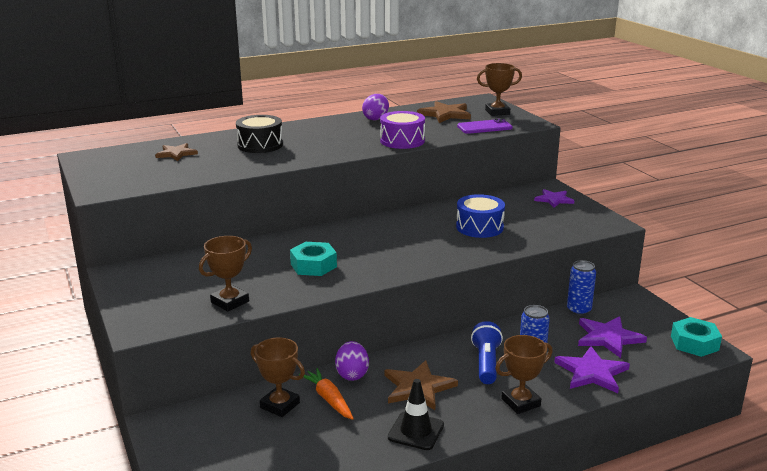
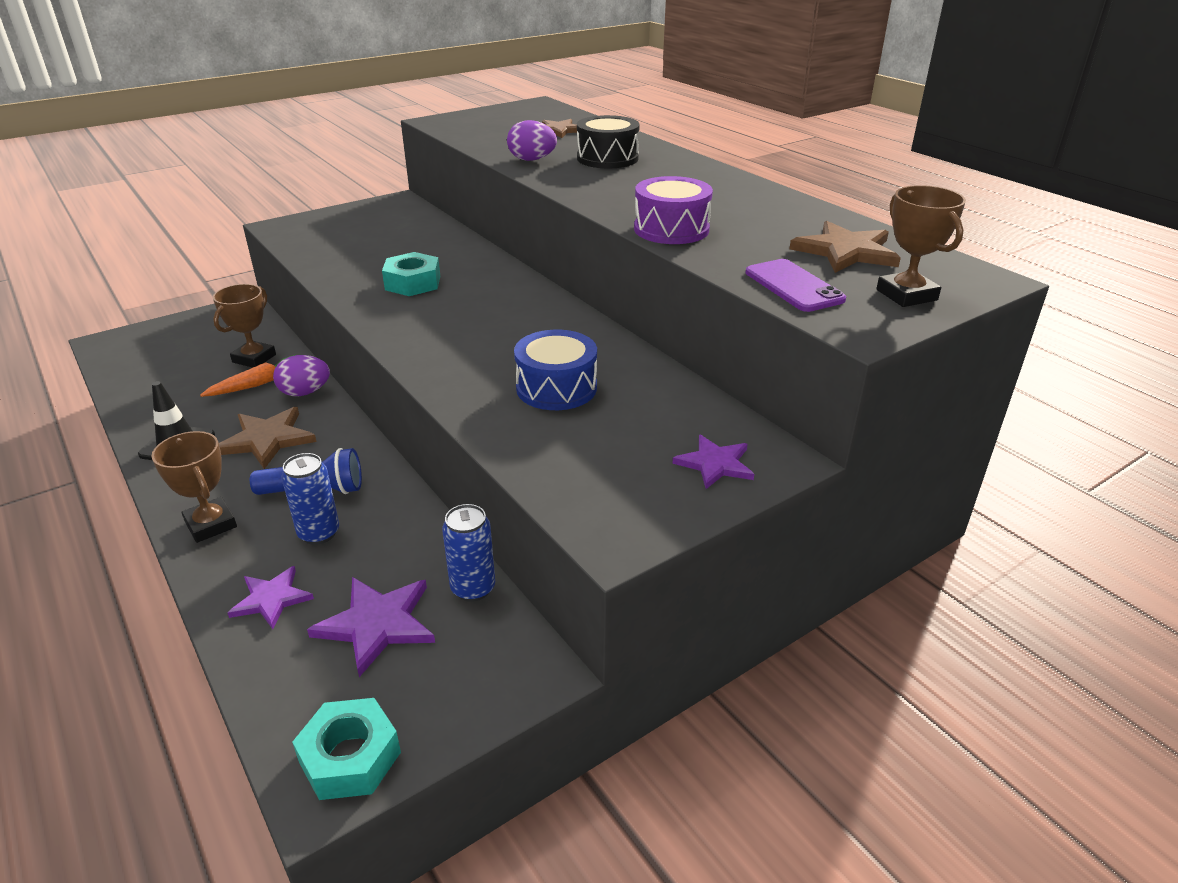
camera: 80 degrees right, 10 degrees up
brown trophy [199,236,252,312] -> none
purple egg [362,94,389,120] -> purple egg moved to [507,120,557,161]
purple star [554,346,630,393] -> purple star [227,566,314,629], size x0.66

